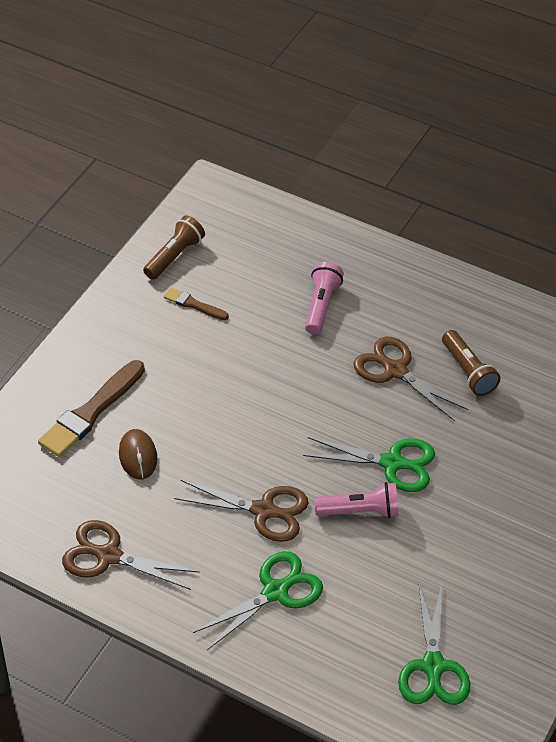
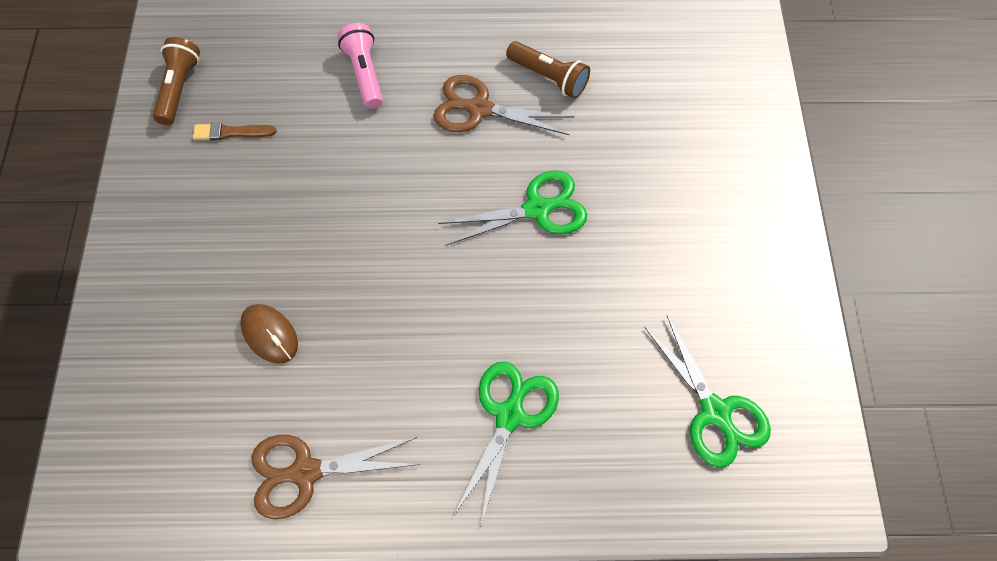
camera: 30 degrees left, 15 degrees up
brown brush [38,360,145,457] -> none
brown scissors [174,480,309,542] -> none
pink flashlight [314,482,399,518] -> none

